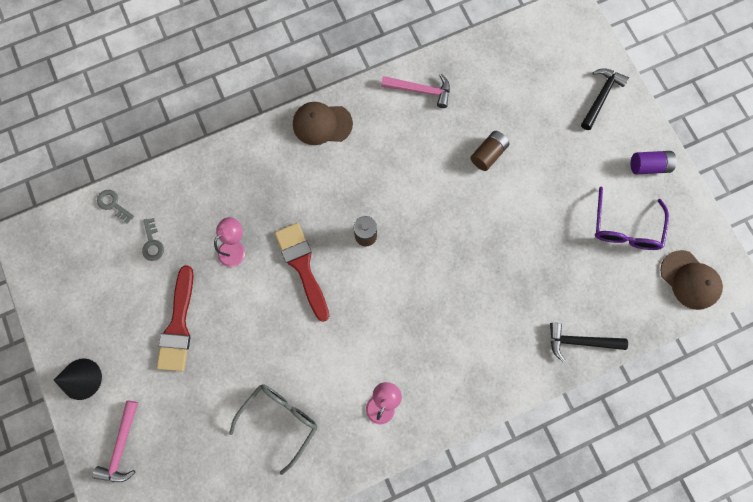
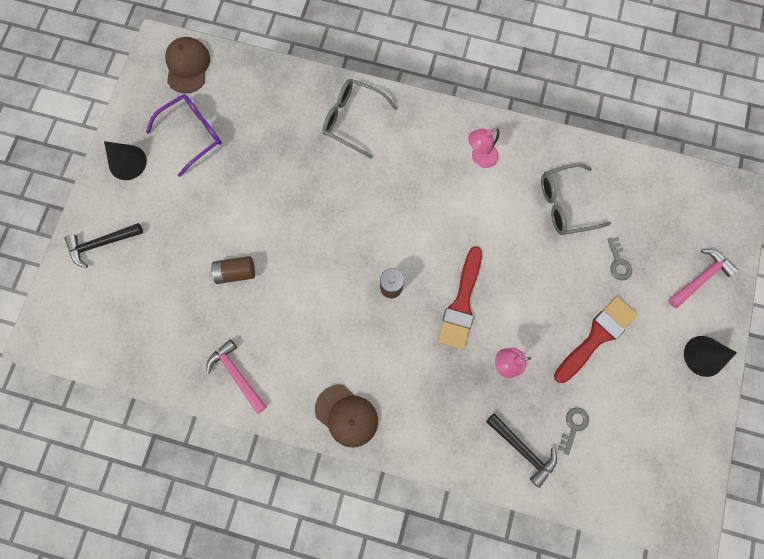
camera: 140 degrees left, 0 degrees up
grey key [97,190,134,224] -> grey key moved to [607,237,632,281]
black hammer [550,323,628,361] -> black hammer moved to [486,414,557,488]
purple battery [631,151,676,174] -> black cone [104,141,147,180]
none -> grey glasses [322,79,398,159]

